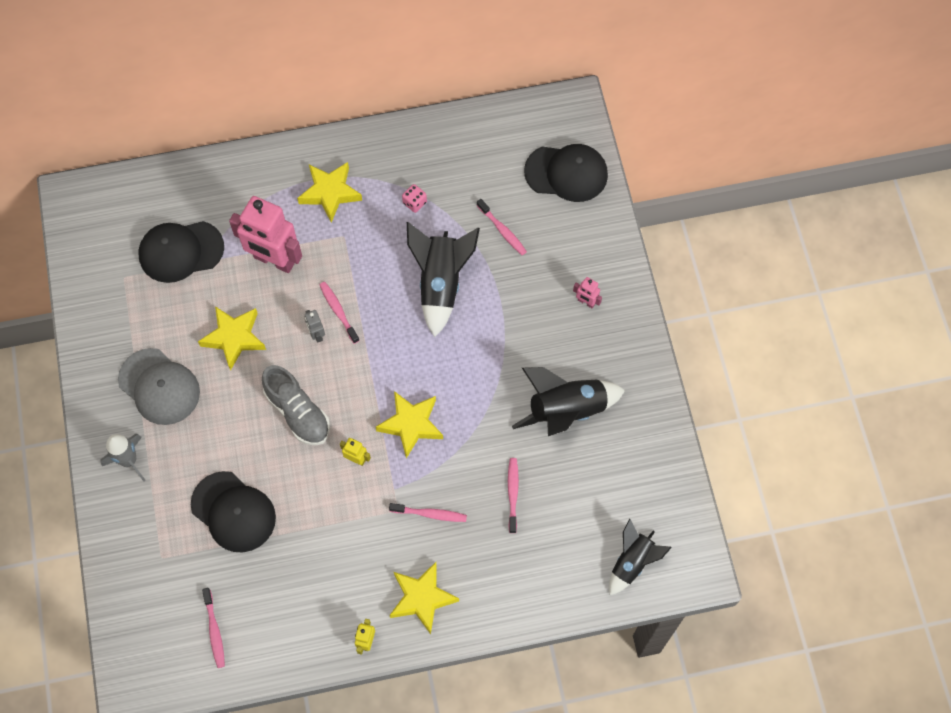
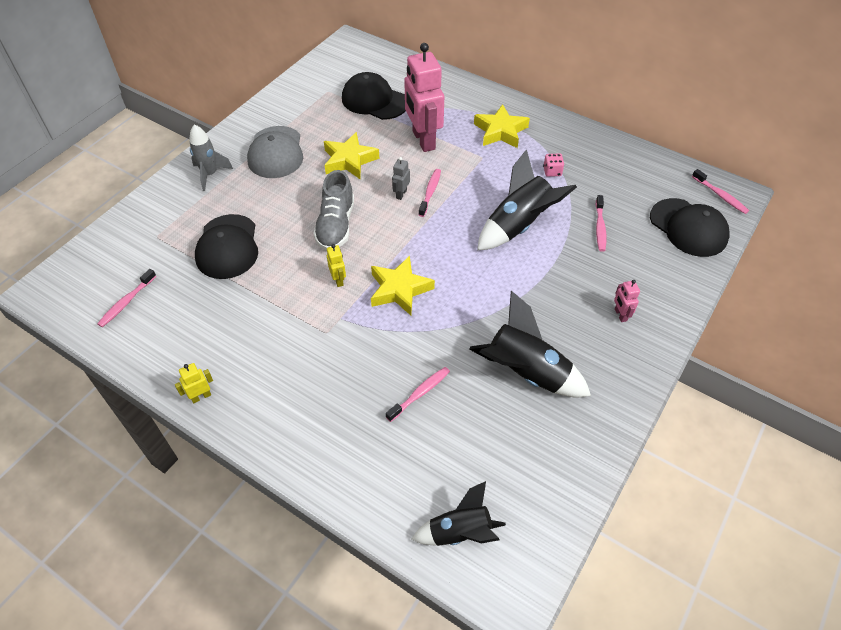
camera: 45 degrees right, 15 degrees down
pink toothbrush [389,503,467,522] -> pink toothbrush moved to [692,169,749,214]
yellow star [390,562,459,634] -> none

